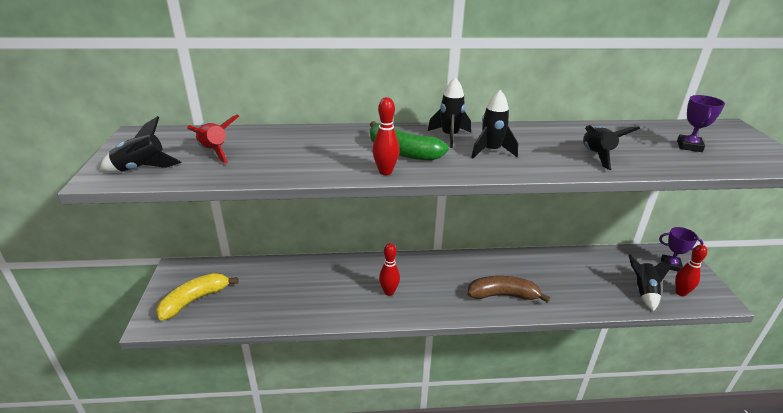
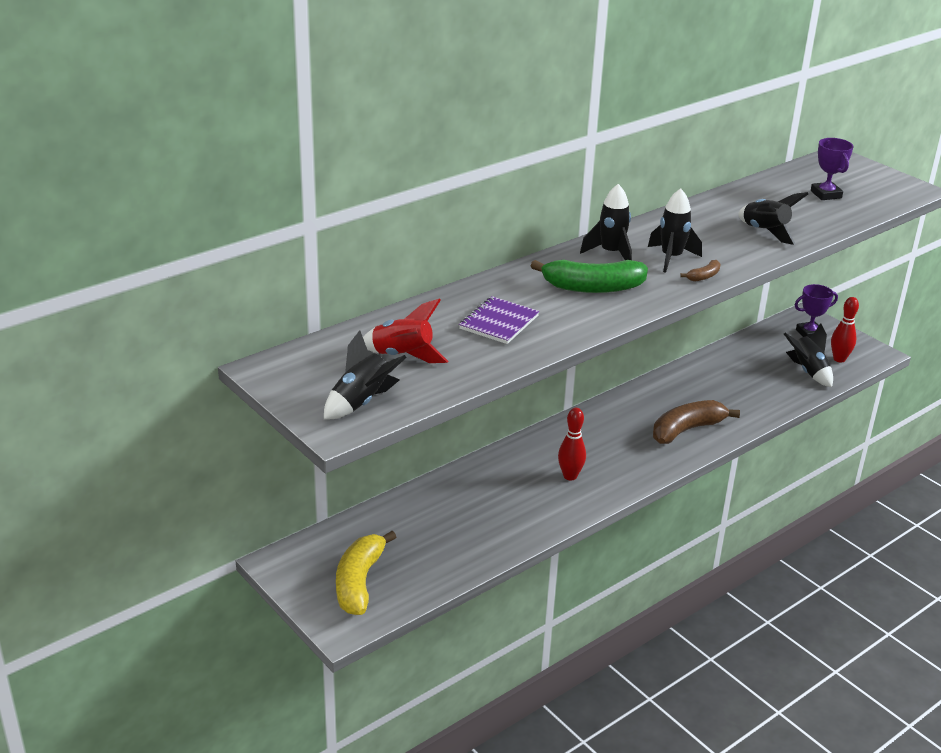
camera: 35 degrees left, 0 degrees up
red bowling pin [373,97,400,175] -> none
none -> purple notebook [459,296,539,344]
none -> brown banana [680,260,721,282]

